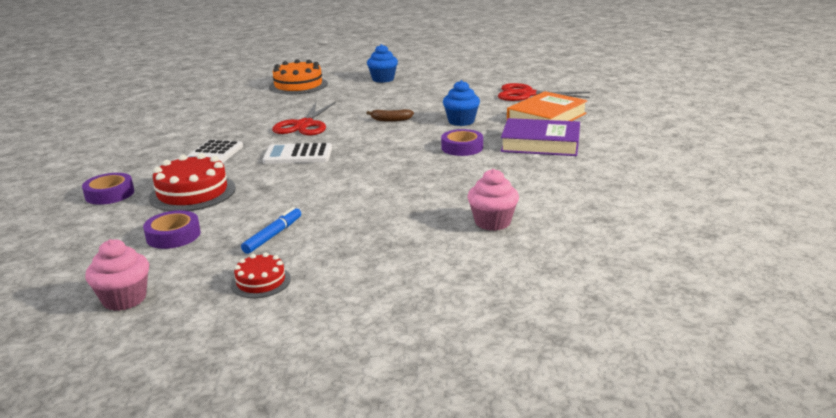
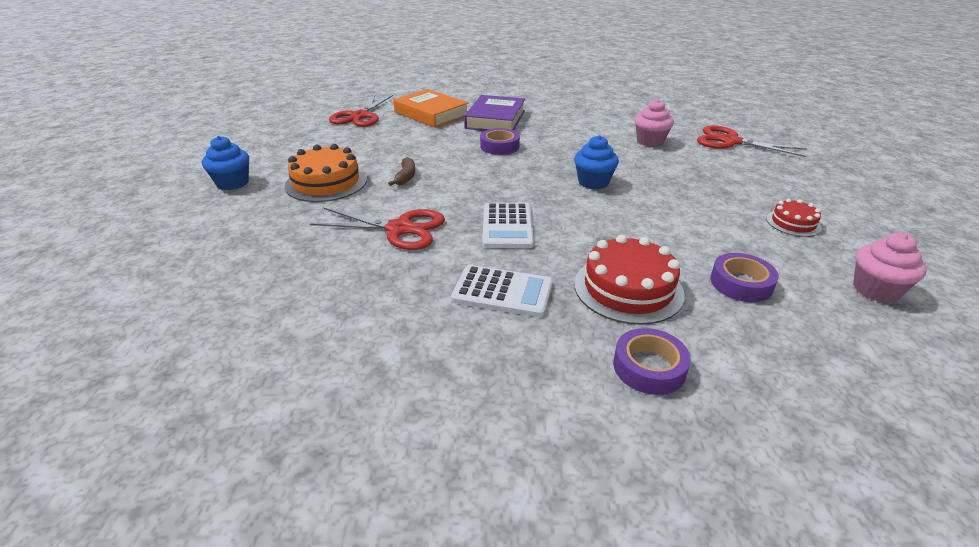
camera: 90 degrees left, 10 degrees up
blue marker [241,207,301,254] -> none
orange cake [269,59,328,95] -> orange cake moved to [284,144,367,202]
blue cupcake [443,80,480,126] -> blue cupcake moved to [574,135,619,189]
none -> red scissors [697,125,807,157]

